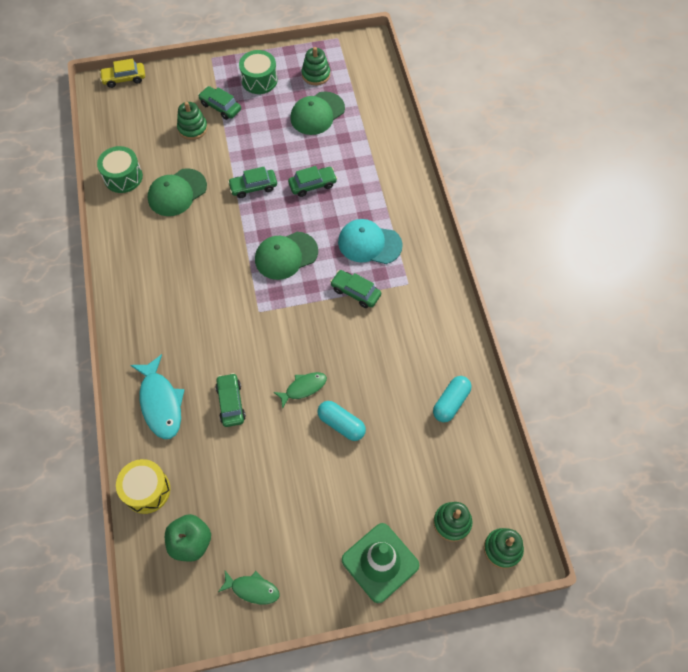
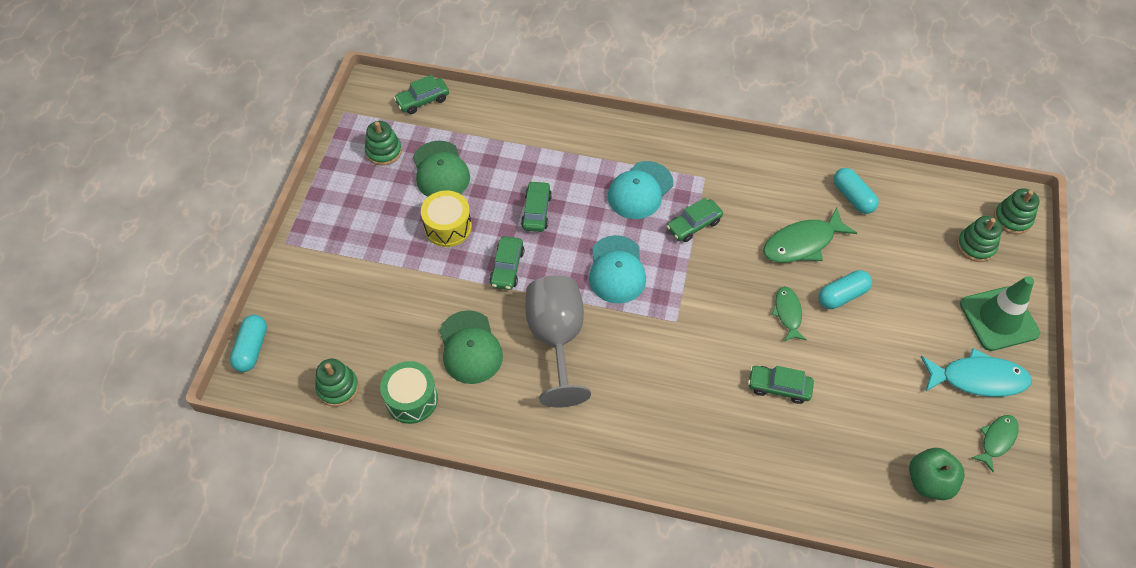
camera: 65 degrees left, 5 degrees down
yellow car [99,59,145,88] -> turquoise capsule [230,315,267,372]
yellow drum [116,459,170,514] -> yellow drum moved to [421,190,472,247]
turquoise fish [130,354,184,439] -> turquoise fish moved to [921,348,1032,397]
green stacking toy [177,102,208,140] -> green stacking toy moved to [315,359,359,407]
green car [198,86,241,120] -> green car moved to [394,75,449,114]
green drum [239,50,278,94] -> none
green cap [255,232,318,280] -> turquoise cap [589,235,646,304]
none -> grey goblet [525,275,591,408]
none -> green fish [763,207,857,263]

